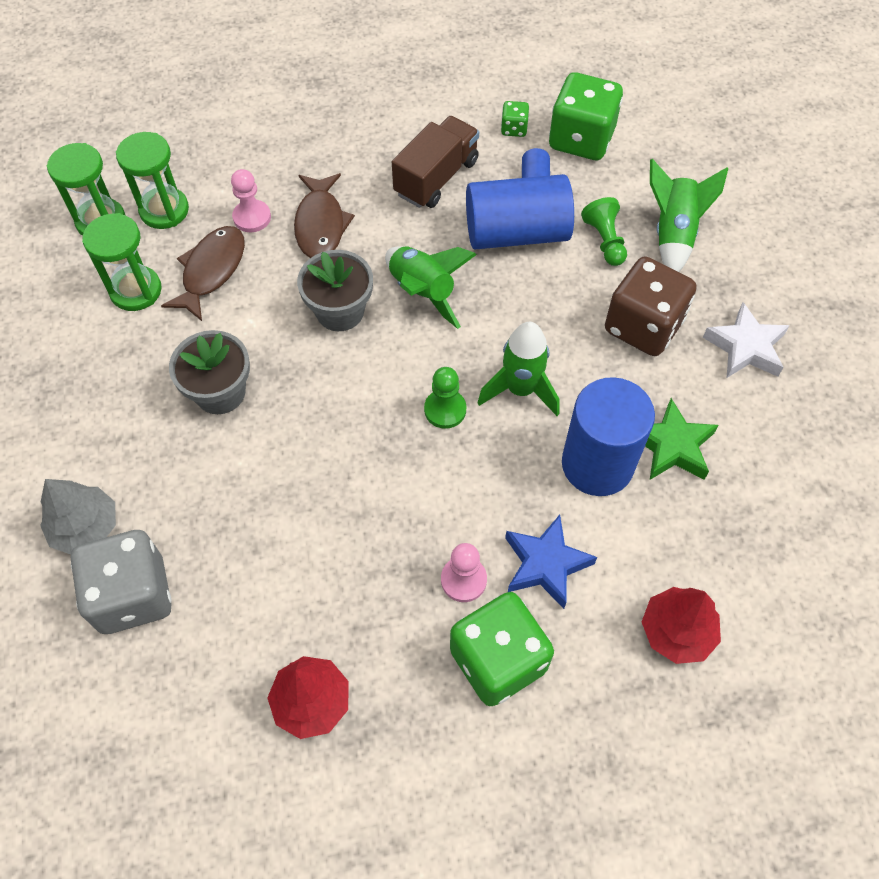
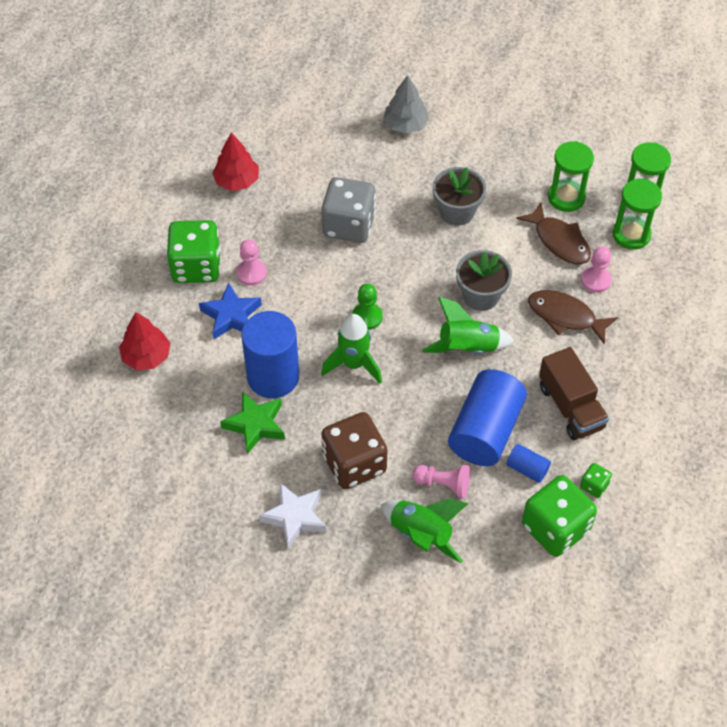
camera: 120 degrees right, 5 degrees down
grey dice [71,530,172,634] -> grey dice moved to [321,177,376,243]
green pawn [581,197,627,266] -> pink pawn [412,465,470,498]

